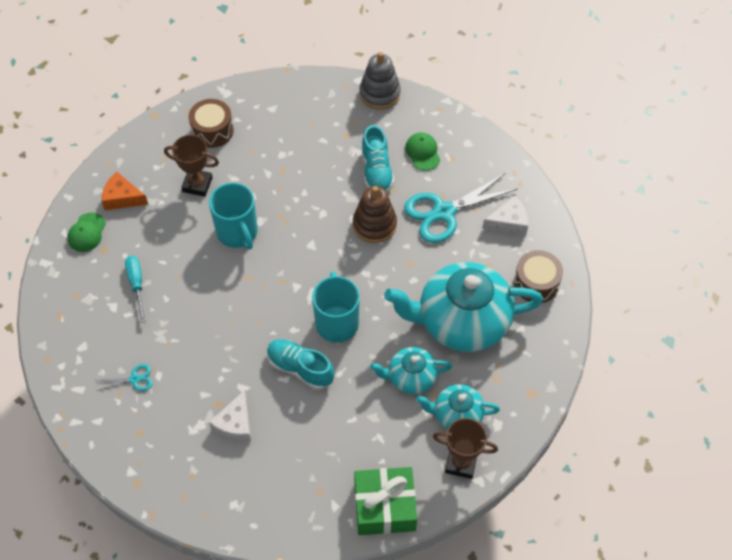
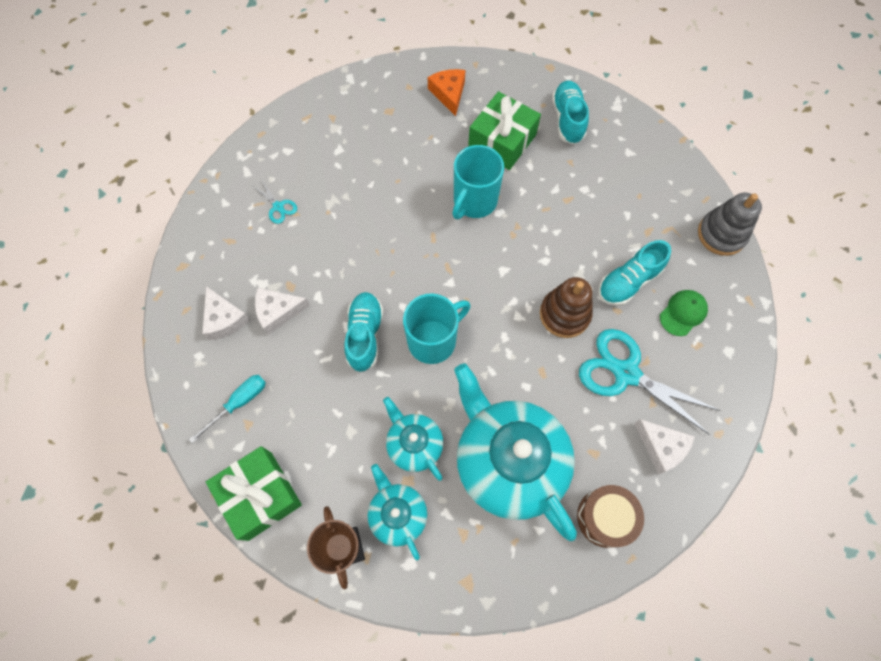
camera: 60 degrees right, 10 degrees up
green cap [67,212,106,252] -> none
turquoise screwdriver [125,256,146,323] -> turquoise screwdriver moved to [189,375,266,443]
brown trophy [164,135,219,197] -> green gift [468,91,541,170]
brown drum [188,99,234,148] -> turquoise shoe [552,81,589,144]
none -> white cheese [202,286,250,340]

